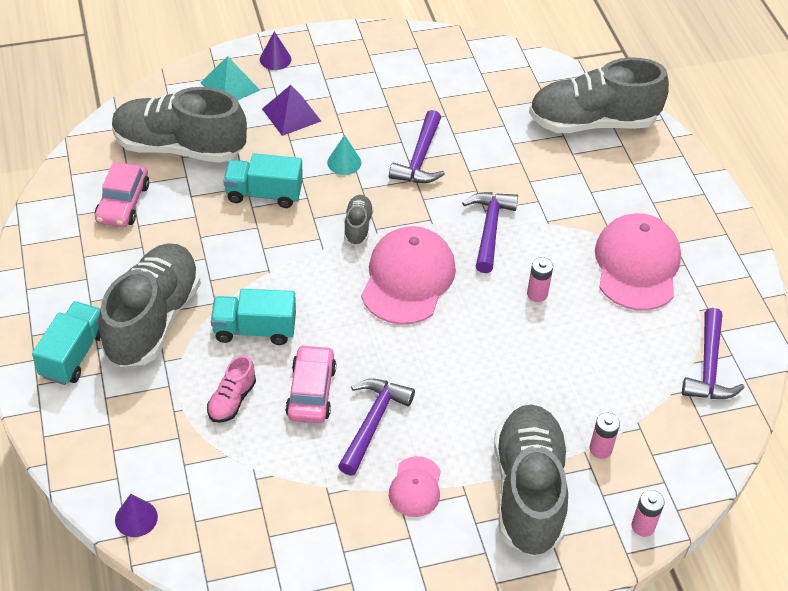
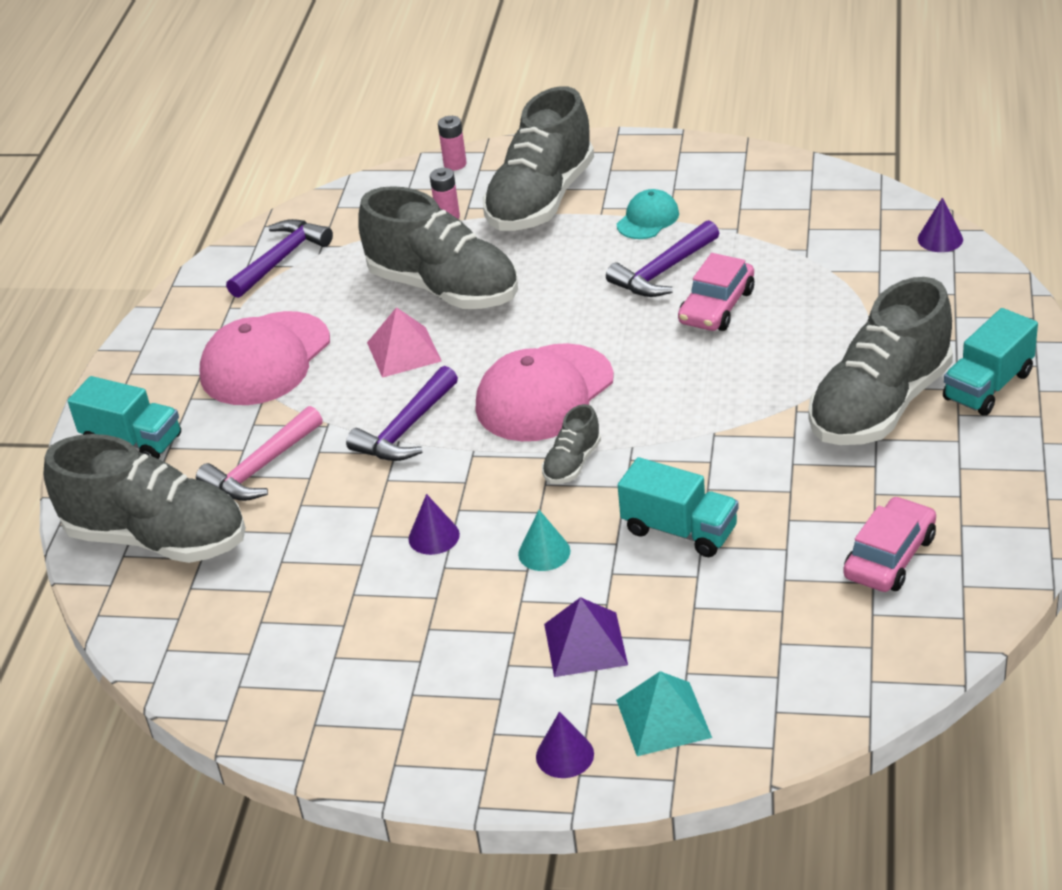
camera: 150 degrees left, 10 degrees down
grey shoe [112,87,247,163] -> grey shoe moved to [358,186,518,309]
pink shoe [207,355,256,423] -> none
turquoise truck [211,289,296,345] -> turquoise truck moved to [68,376,181,459]
purple hammer [389,110,445,183] -> purple cone [408,494,460,555]
pink cap [389,456,441,517] -> turquoise cap [617,189,679,239]
pink battery [527,257,553,302] -> pink pyramid [367,307,442,378]
none -> pink hammer [196,406,323,501]

